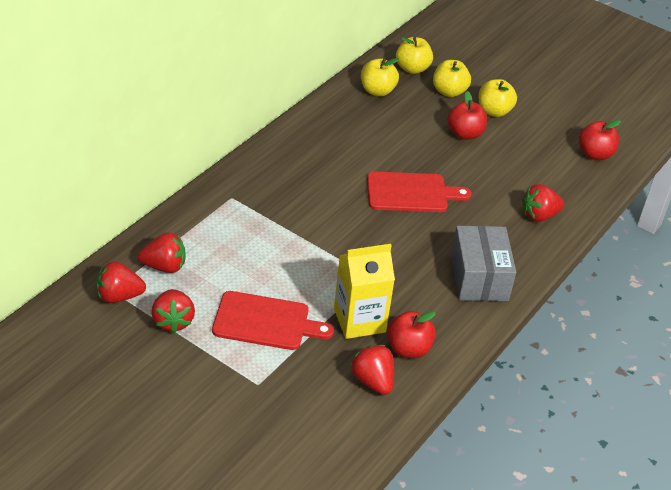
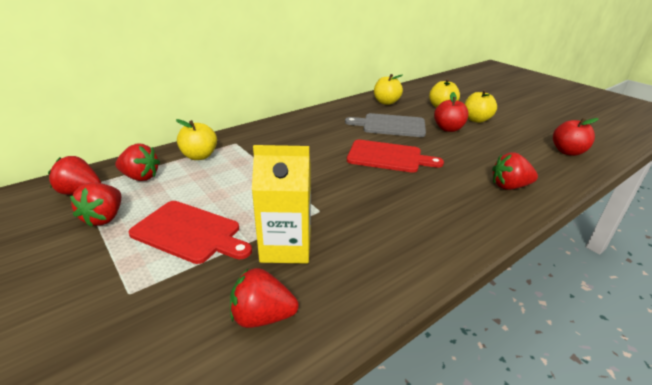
camera: 20 degrees right, 10 degrees down
red strawberry [351,345,394,395] -> red strawberry turned 75 degrees counterclockwise [230,268,299,328]
red apple [387,311,436,358] -> none
yellow apple [396,37,433,74] -> yellow apple moved to [176,119,217,160]
grey box [451,226,516,301] -> none
none -> grey cutting board [345,113,426,137]

